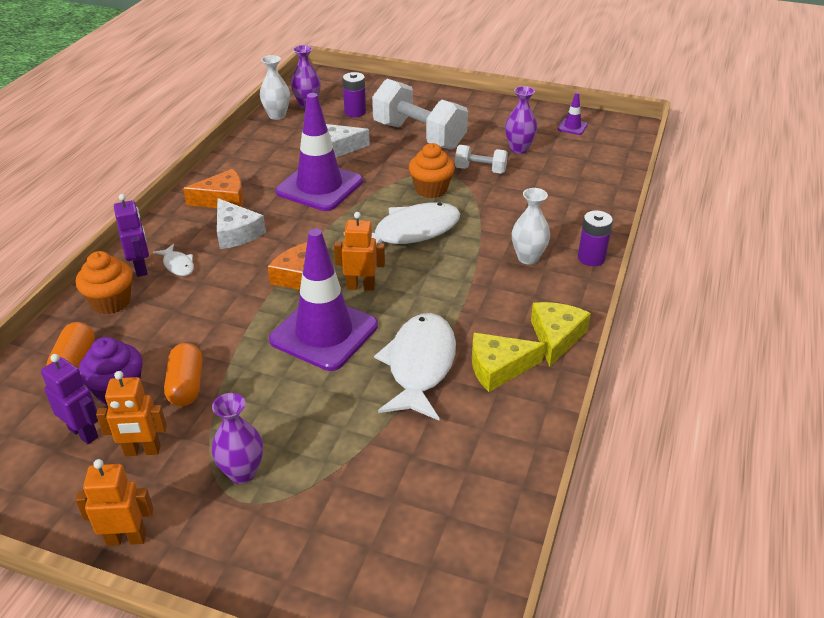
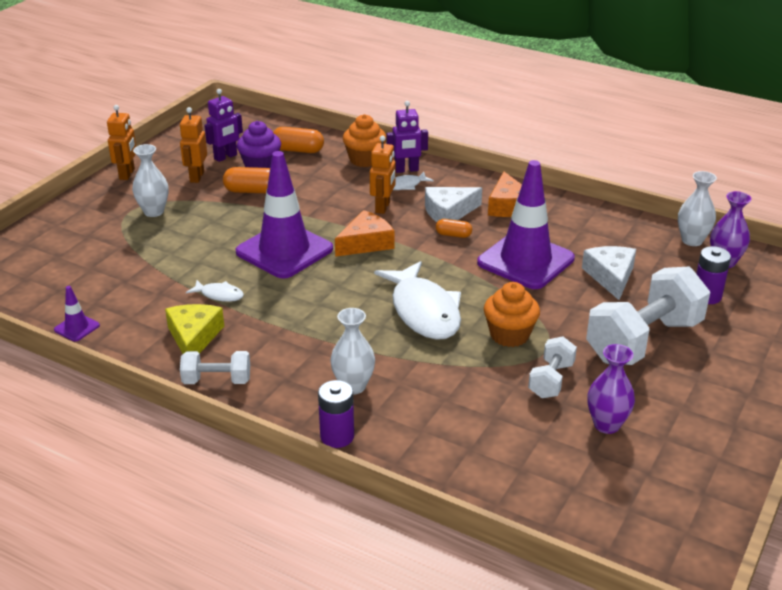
camera: 100 degrees right, 5 degrees down
purple vase [212,393,263,484] -> white vase [132,144,169,217]
orange robot [334,212,385,291] -> orange robot moved to [370,136,396,214]
white fish [374,313,456,420] -> white fish [186,280,244,302], size x0.45
yellow cheese [531,302,591,367] -> white dumbbell [180,351,250,384]
purple traffic cone [558,92,588,135] -> purple traffic cone moved to [54,286,100,341]
none -> orange capsule [436,219,472,238]

